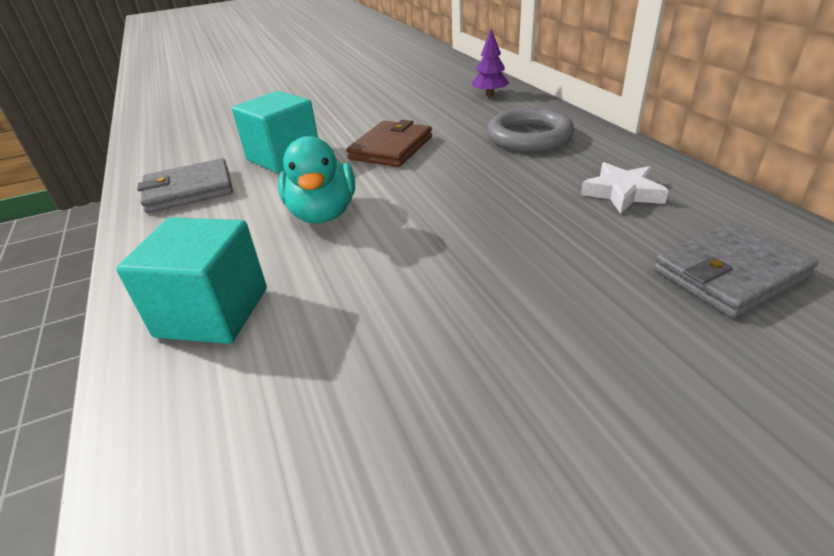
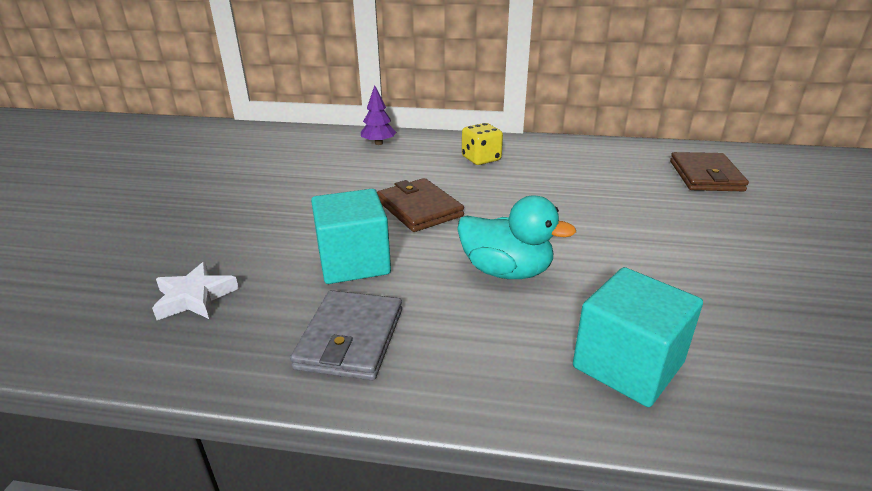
camera: 60 degrees left, 5 degrees down
grey ring [487,107,574,152] -> yellow dice [462,123,503,165]
white star [581,162,669,214] -> white star moved to [152,262,239,320]
grey wallet [654,221,819,318] -> brown wallet [670,152,749,191]

